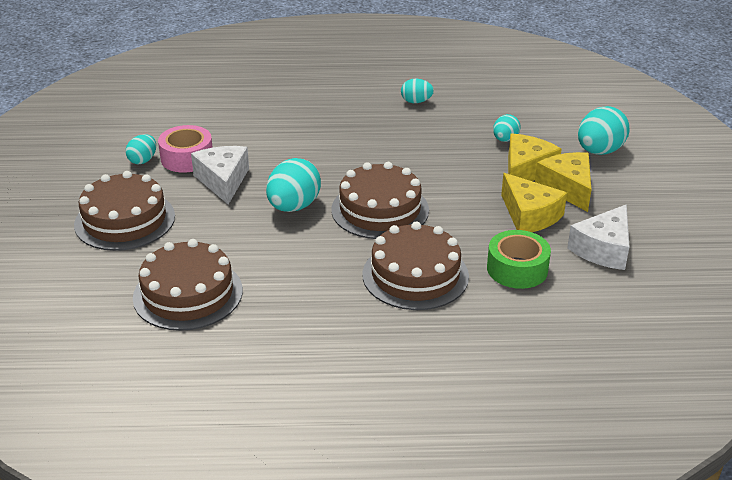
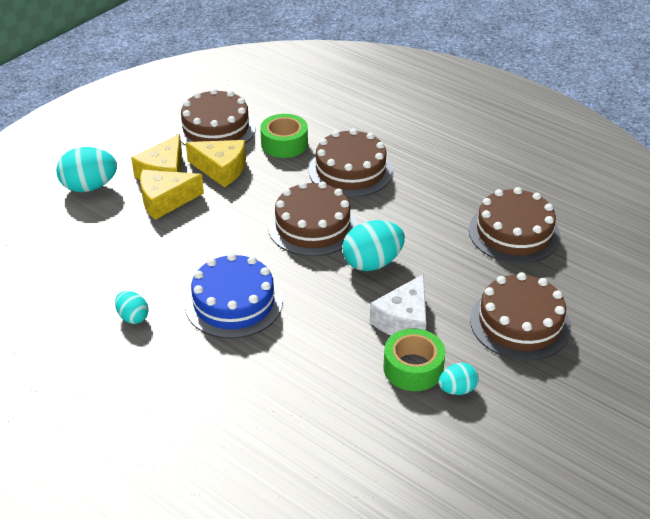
camera: 140 degrees left, 5 degrees up
pink tape [158,125,213,173] -> green tape [383,328,446,391]
turquoise egg [493,114,521,142] -> none
yellow cheese [501,173,567,232] -> yellow cheese turned 105 degrees clockwise [186,140,246,187]
white cheese [567,204,629,270] -> brown cake [176,88,256,146]
none -> blue cake [185,253,283,339]

